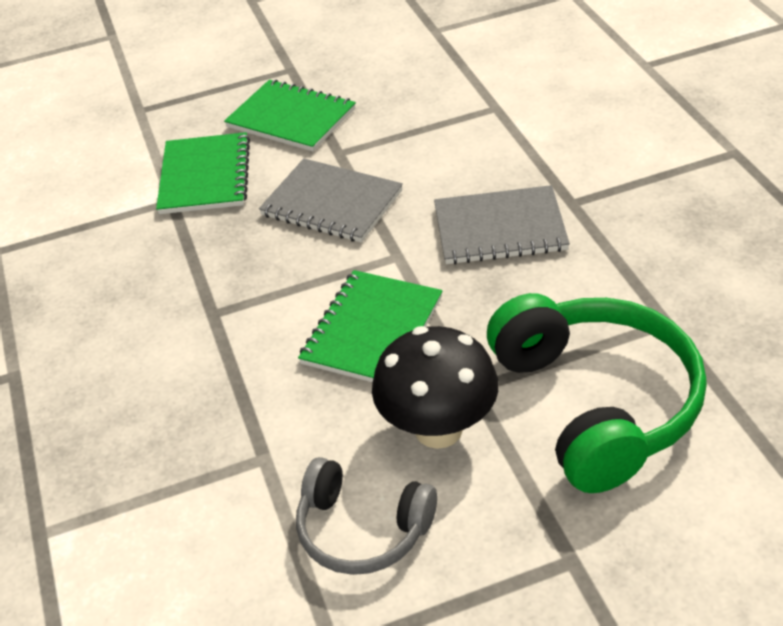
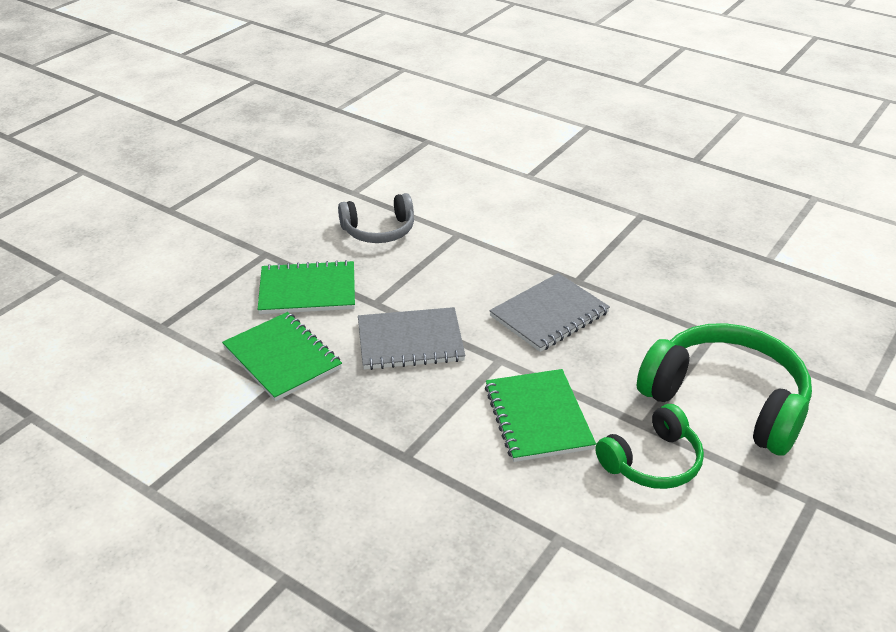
camera: 40 degrees left, 5 degrees down
grey headphones [296,457,437,575] -> grey headphones moved to [338,193,414,243]
black mushroom [372,326,499,449] -> green headphones [595,404,704,489]

